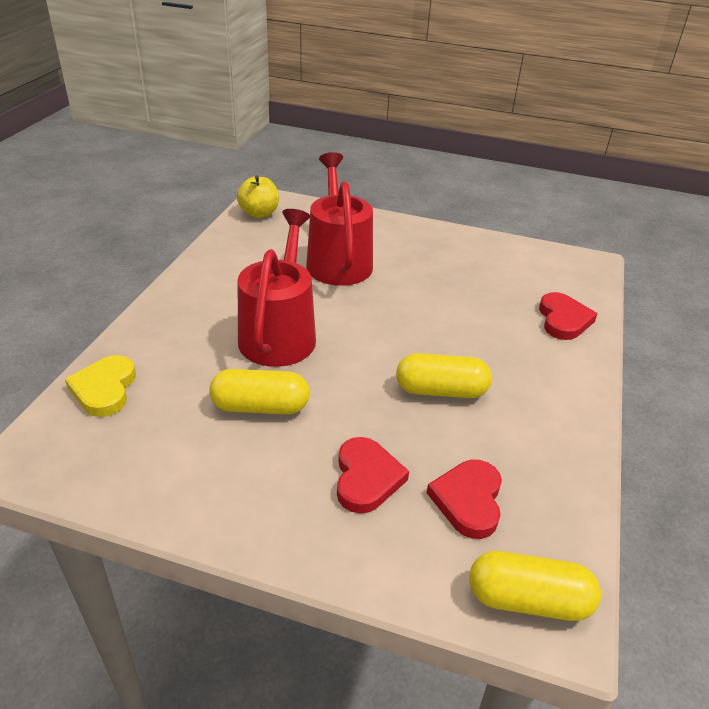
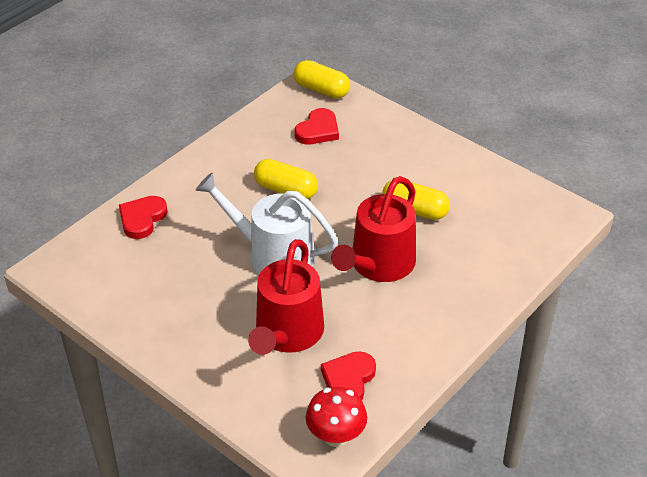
camera: 155 degrees left, 5 degrees up
yellow heart [65,355,136,417] -> none
yellow apple [237,175,279,218] -> red mushroom [306,387,367,447]
red heart [337,437,409,513] -> red heart moved to [321,351,376,400]
none -> white watering can [195,173,338,275]

